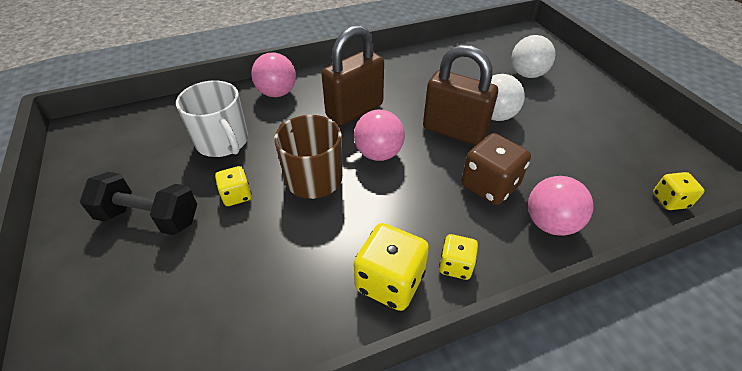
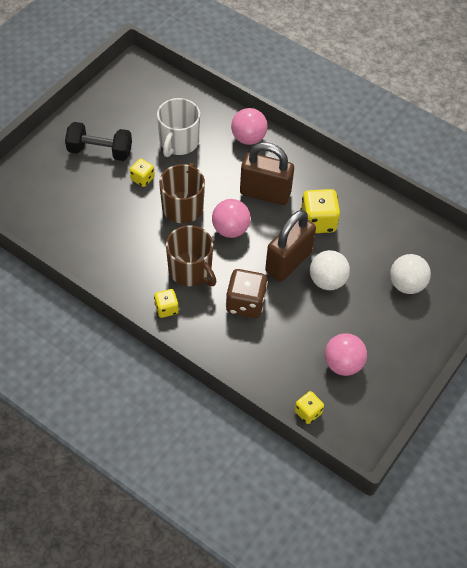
camera: 55 degrees right, 10 degrees up
black dumbbell [80,172,197,235] -> black dumbbell turned 60 degrees counterclockwise [65,122,132,161]
yellow dice [354,223,429,311] -> yellow dice moved to [301,189,340,233]
brown padlock [423,45,498,145] -> brown padlock turned 45 degrees clockwise [265,210,316,282]
pink ball [528,176,594,236] -> pink ball moved to [325,333,367,376]
none -> brown mug [166,225,217,286]

